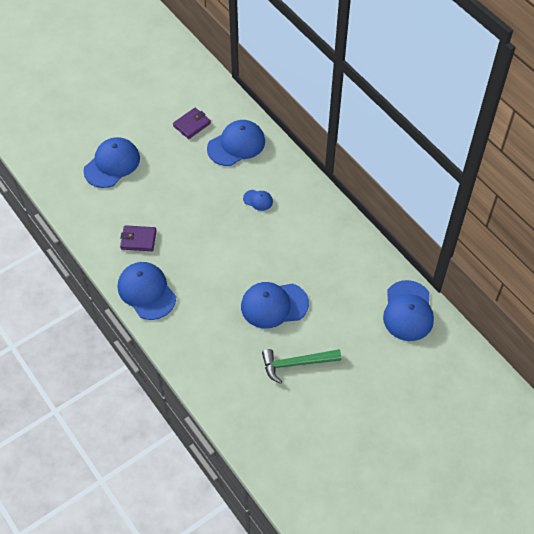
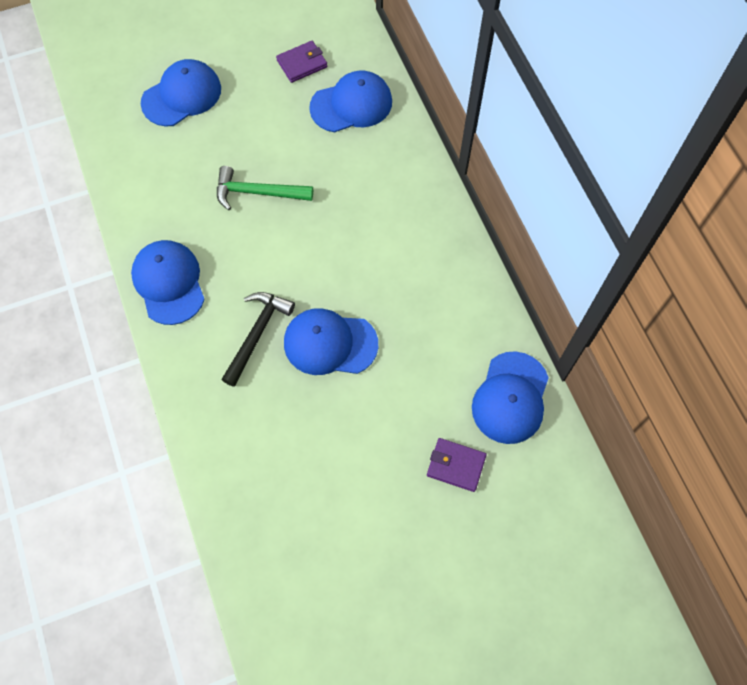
camera: 15 degrees right, 10 degrees up
purple wallet [120,225,157,251] -> purple wallet moved to [427,438,487,492]
blue cap [243,190,273,211] -> none
green hammer [262,349,341,384] -> green hammer moved to [217,166,313,210]
none -> black hammer [221,292,295,387]

